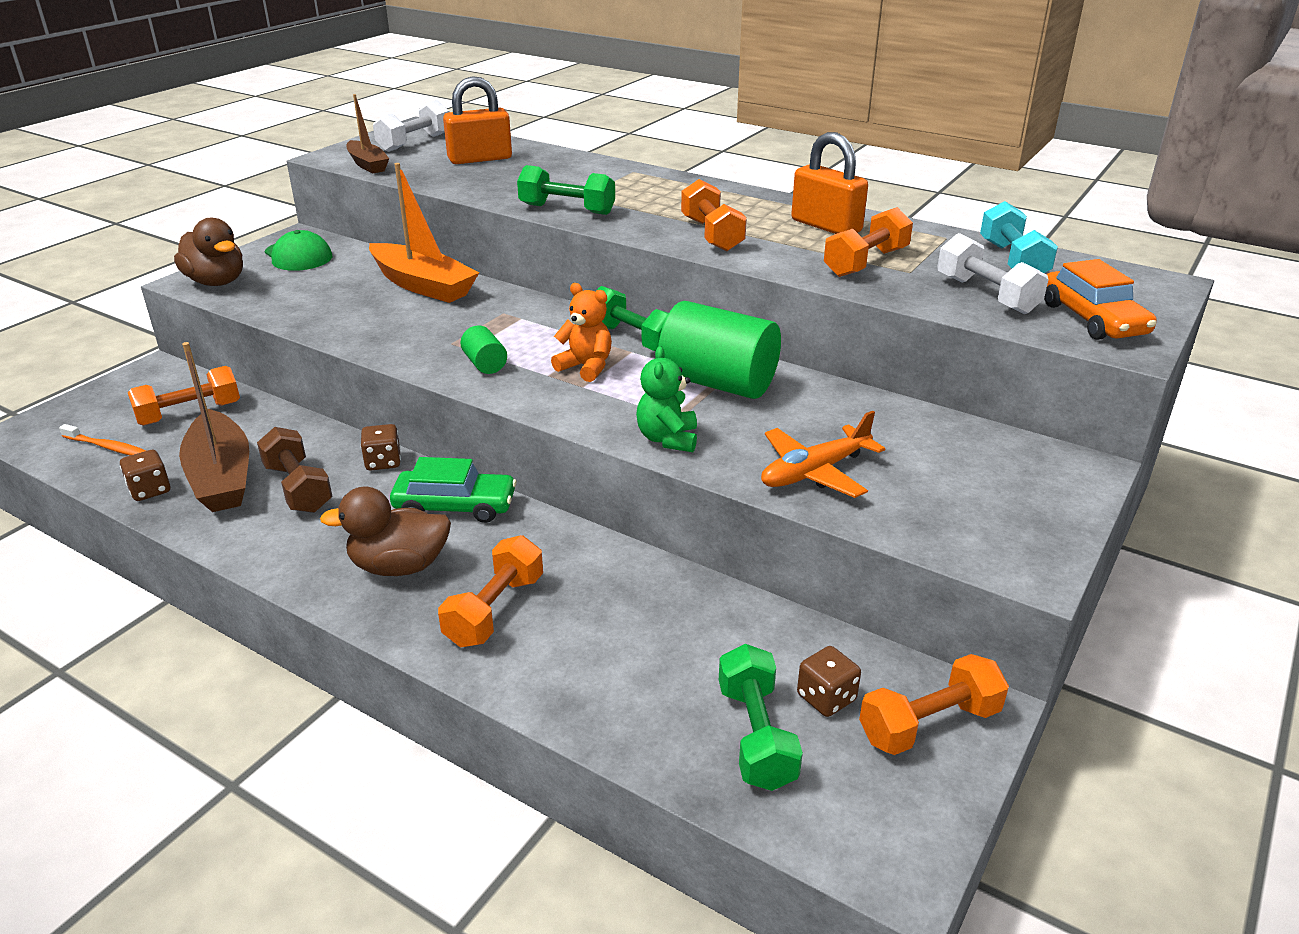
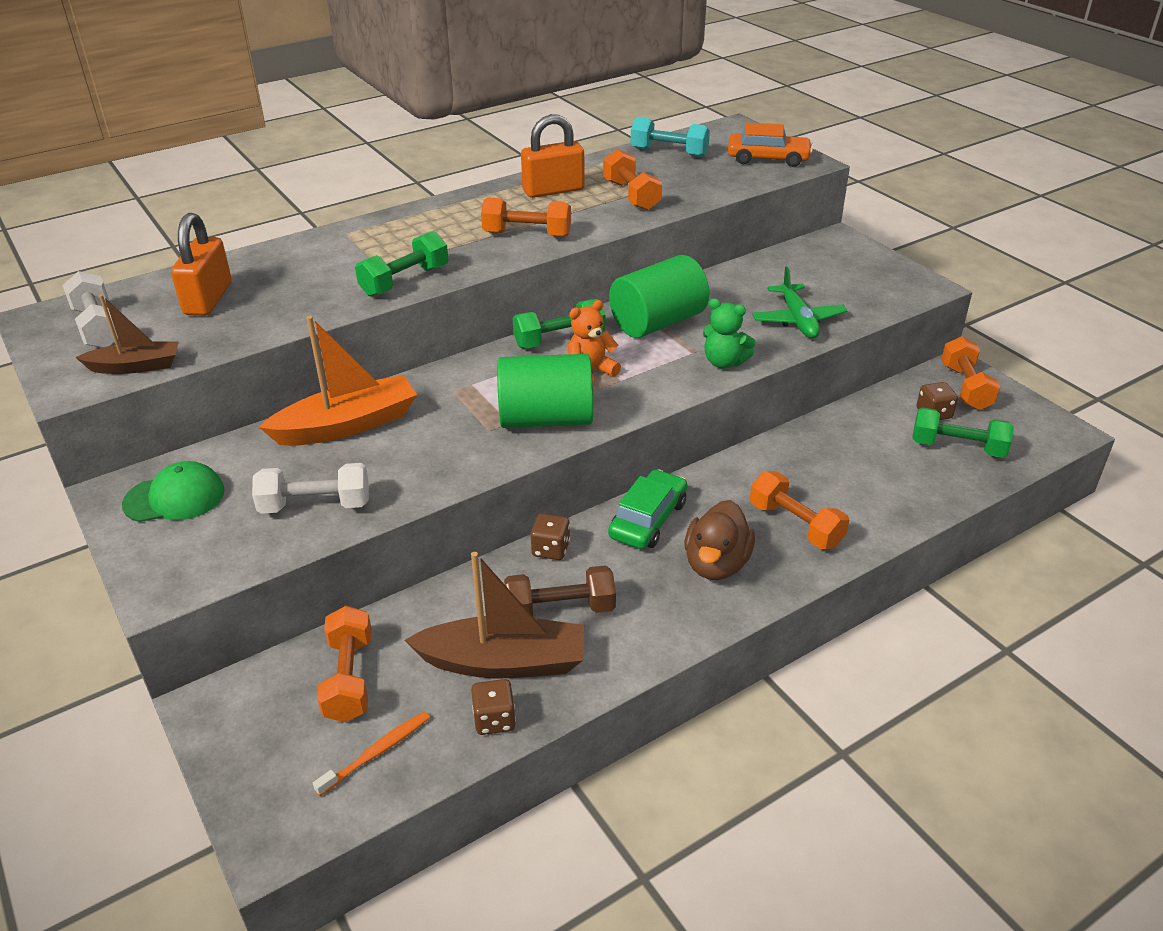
camera: 65 degrees left, 5 degrees up
brown duck [174,218,243,286] -> none
green cylinder [460,326,507,374] -> green cylinder [497,354,593,428], size x2.19
orange plane [761,411,885,498] -> green plane [752,267,848,338]
white dumbbell [937,233,1049,314] -> white dumbbell moved to [252,463,369,514]

